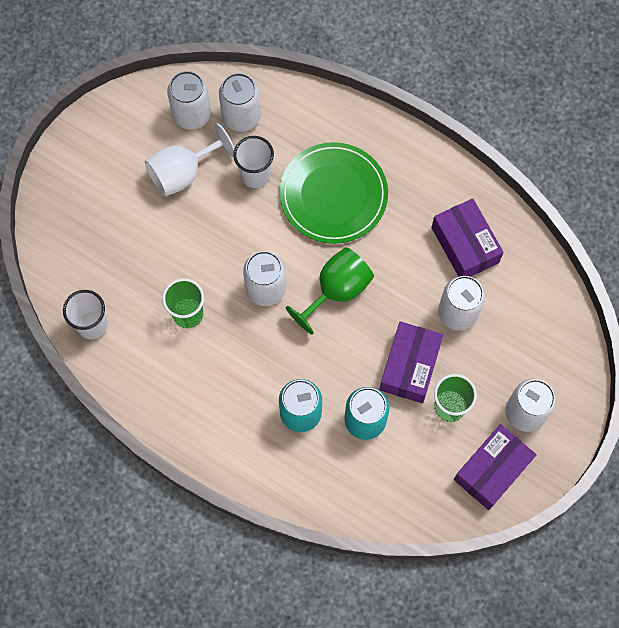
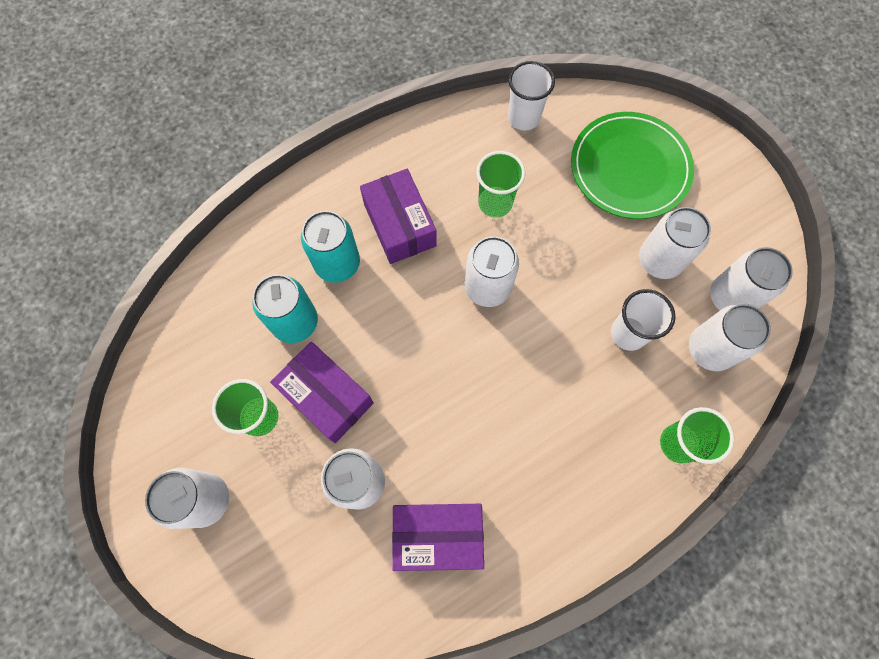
camera: 115 degrees right, 0 degrees up
white goblet [145,123,235,197] -> white can [639,207,711,279]
green plate [279,142,388,244] -> green plate moved to [571,112,694,219]
green goblet [286,247,374,335] -> none
purple box [454,424,536,510] -> purple box moved to [360,169,437,264]
none -> green cup [660,407,734,464]

